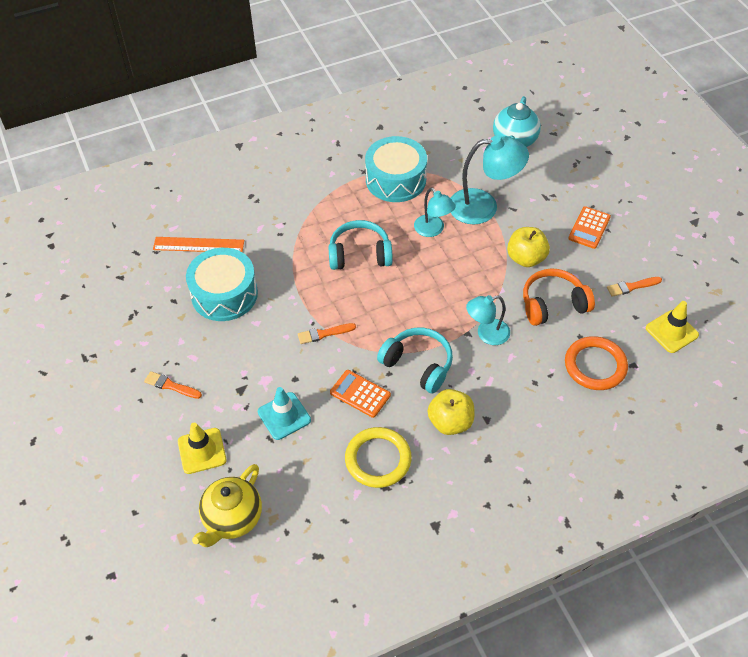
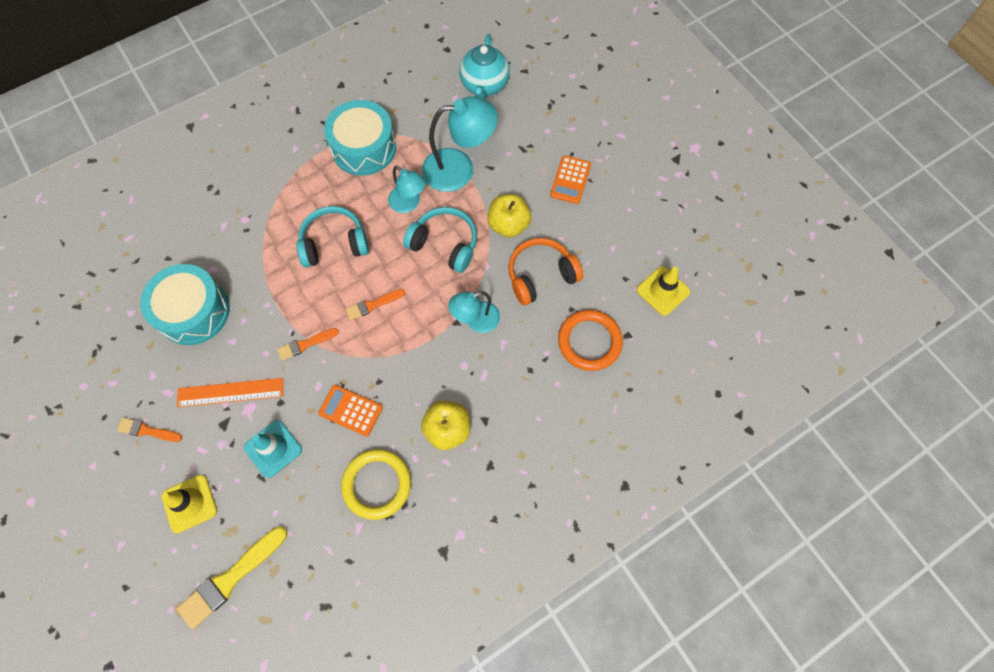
camera: 10 degrees left, 15 degrees up
orange ruler [153,237,244,252] -> orange ruler moved to [177,378,283,407]
yellow teapot [192,464,262,547] -> yellow brush [177,527,287,629]
turquoise headphones [377,327,453,394] -> turquoise headphones moved to [403,207,477,273]
orange brush [607,277,662,297] -> orange brush moved to [346,289,405,320]

